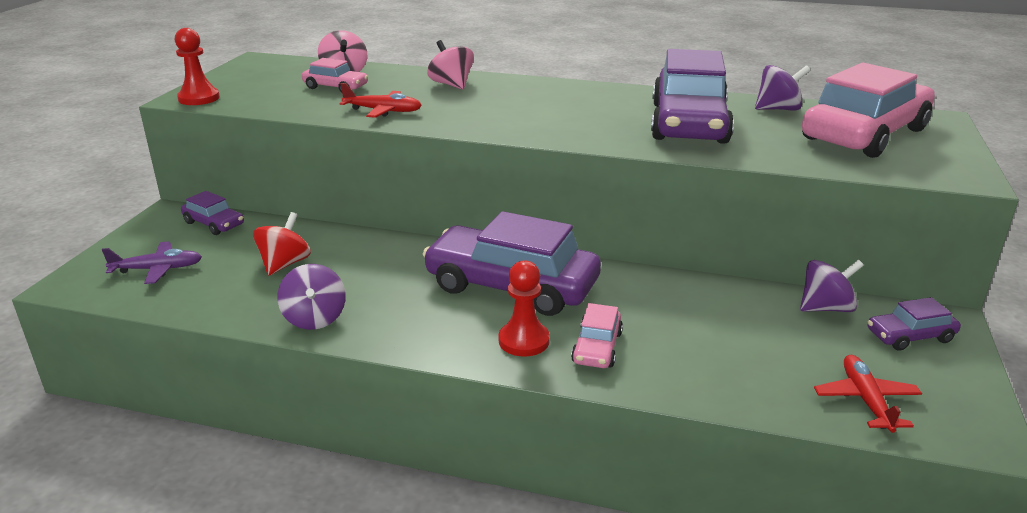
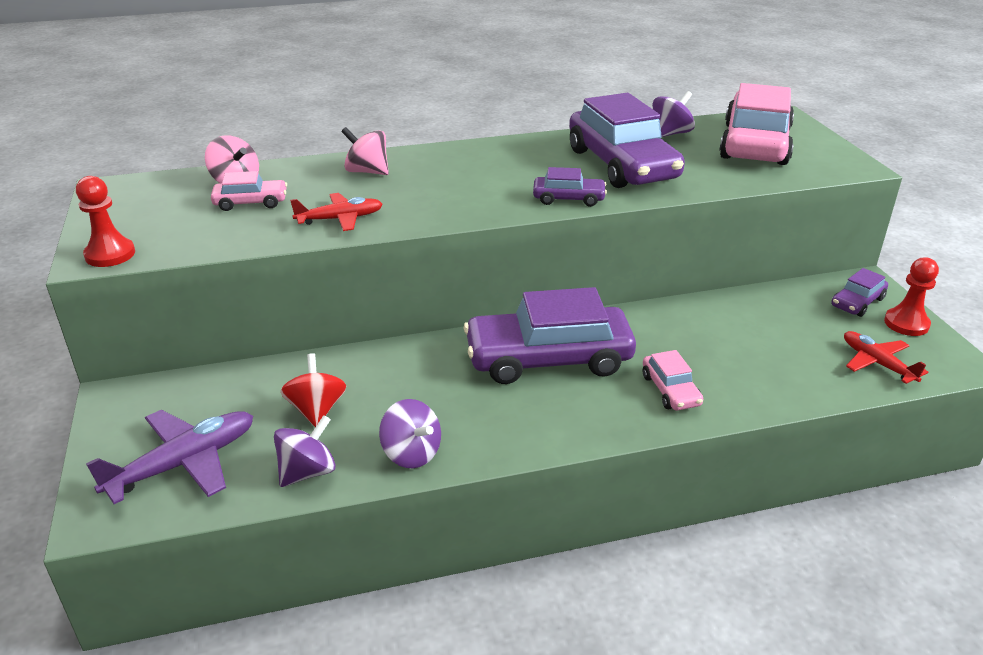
camera: 30 degrees left, 5 degrees up
purple plane [102,241,202,284] -> purple plane [86,410,253,504], size x1.55
purple car [181,191,244,235] -> purple car moved to [533,167,607,207]
red pawn [499,260,550,357] -> red pawn moved to [884,257,939,336]
purple spinning top [800,260,864,312] -> purple spinning top moved to [274,415,336,487]

